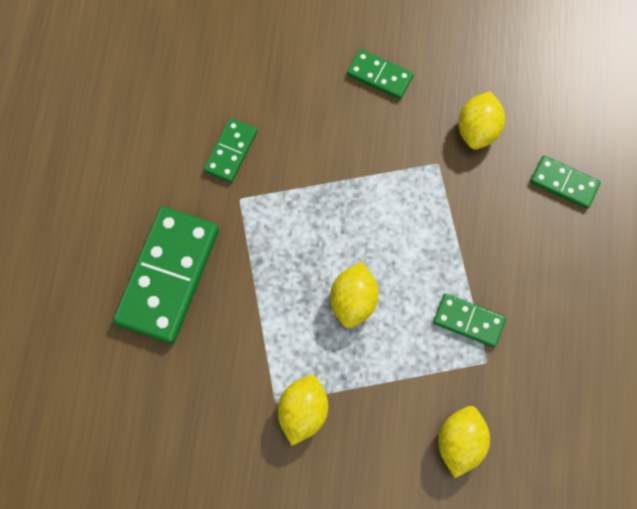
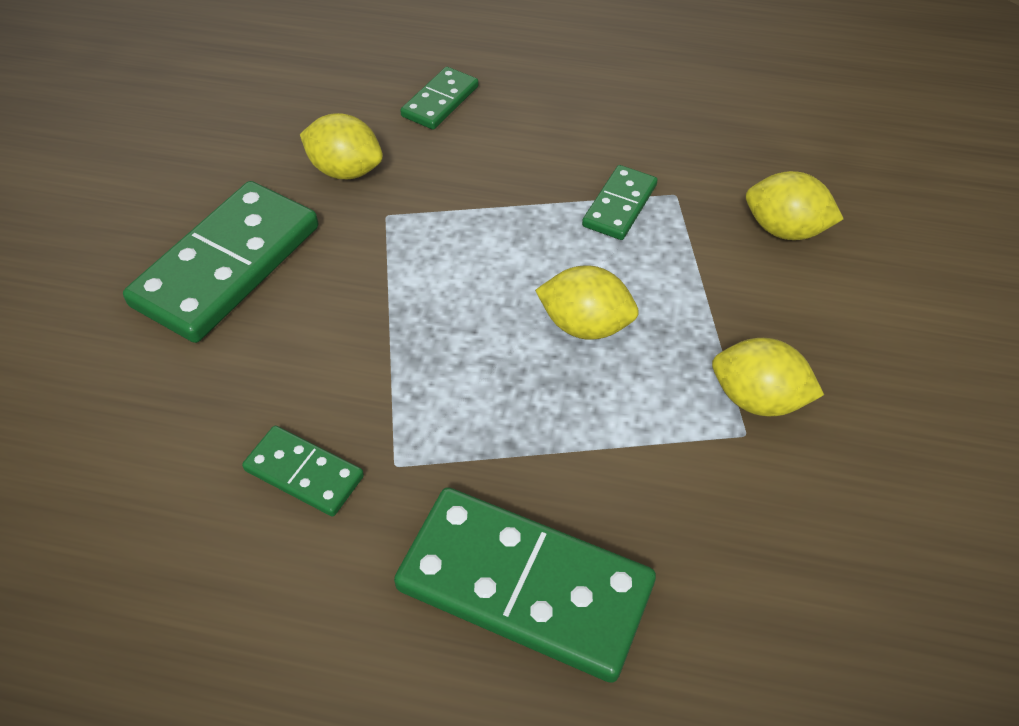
camera: 85 degrees left, 20 degrees down
green domino [347,49,414,99] -> green domino [123,181,319,343], size x1.97

